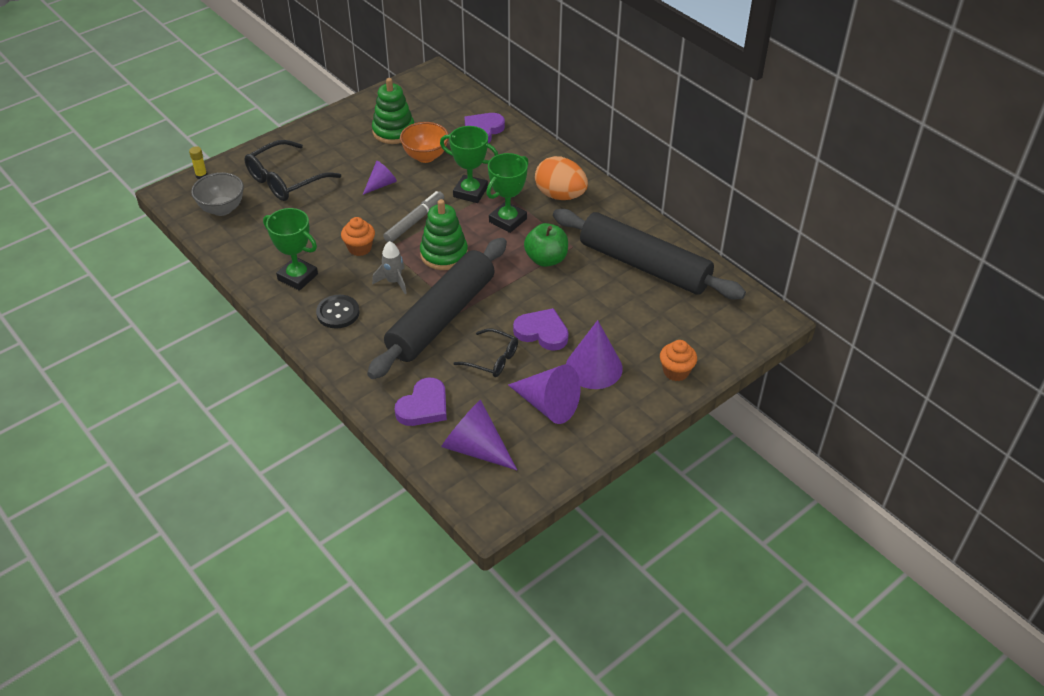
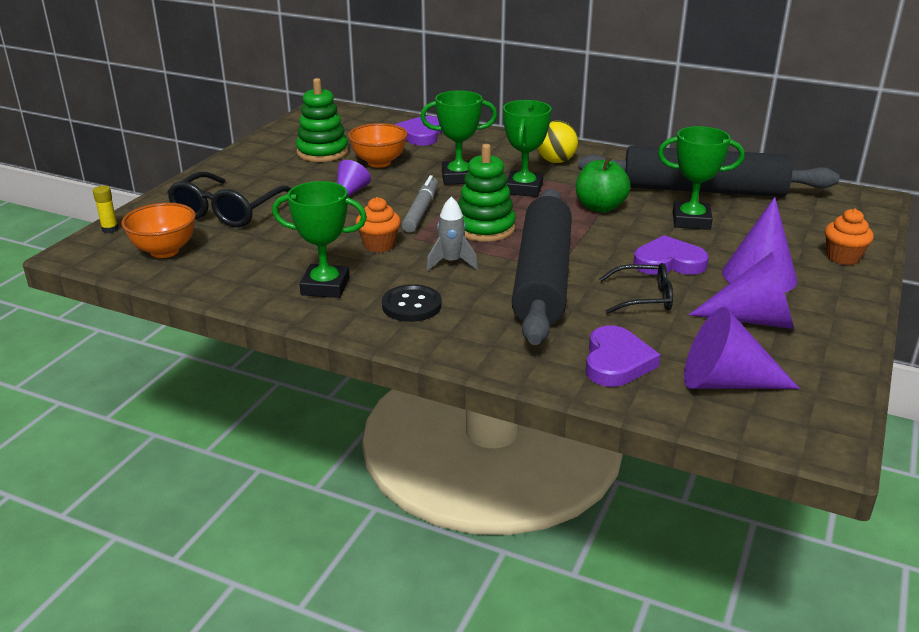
camera: 25 degrees left, 15 degrees down
grey bowl [191,172,244,216] -> orange bowl [121,203,196,258]
orange egg [535,156,588,200] -> yellow ball [537,121,578,163]
none -> green trophy [658,126,745,230]

